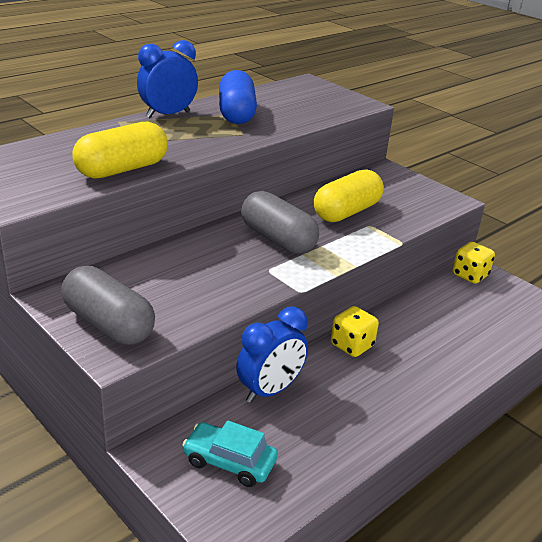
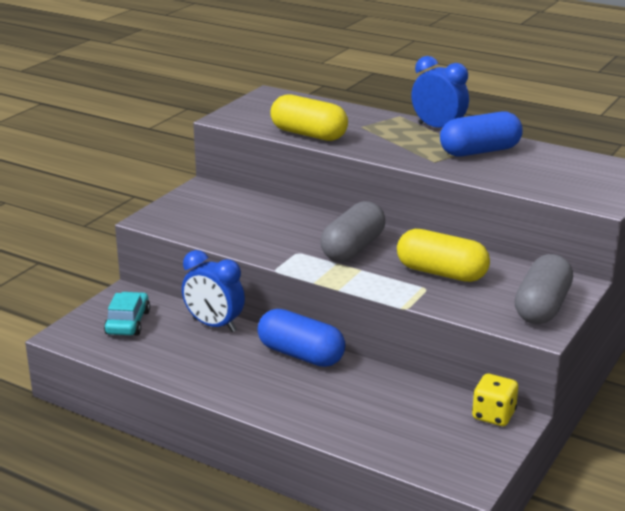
camera: 75 degrees right, 5 degrees down
grey capsule [61,266,155,345] -> grey capsule moved to [514,254,573,324]
yellow dice [331,306,379,357] -> blue capsule [258,309,345,367]

